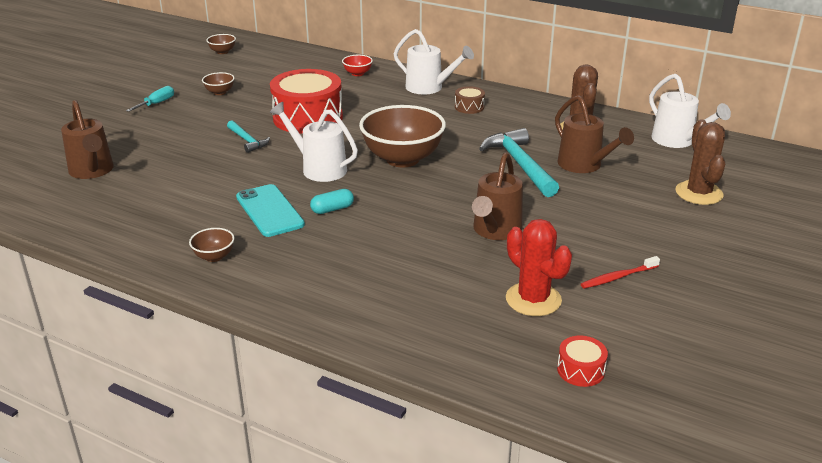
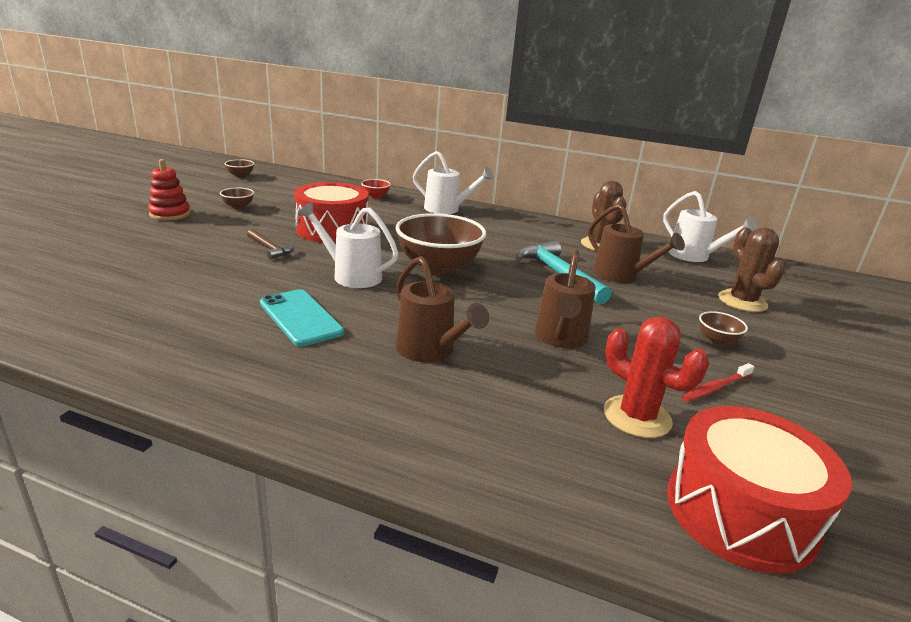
camera: 10 degrees left, 5 degrees down
brown watering can [61,100,114,179] -> brown watering can moved to [396,256,489,362]
turquoise screwdriver [126,86,174,112] -> red stacking toy [148,159,191,221]
brown bowl [189,228,235,262] -> brown bowl moved to [699,311,748,346]
turquoise hammer [227,120,270,153] -> brown hammer [247,229,295,260]
turquoise capsule [310,189,354,214] -> none
brown drum [455,86,485,114] -> none
red drum [557,336,608,387] -> red drum [667,406,852,574], size x2.30

